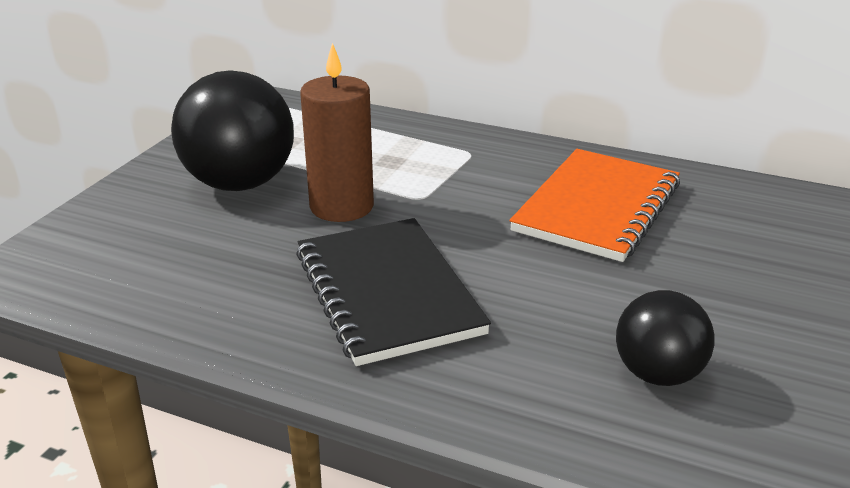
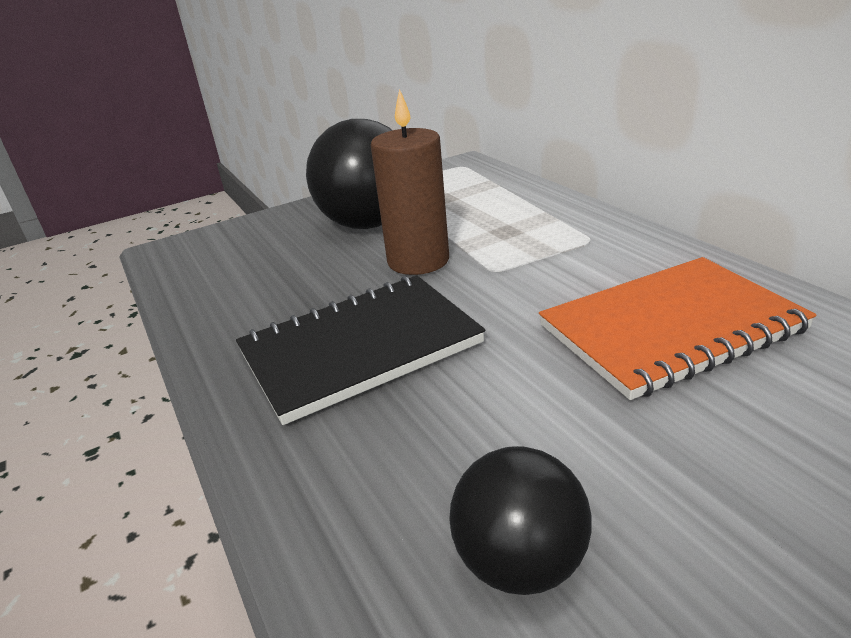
camera: 40 degrees right, 0 degrees up
black notebook [296,218,491,366] -> black notebook turned 45 degrees clockwise [236,275,485,425]

